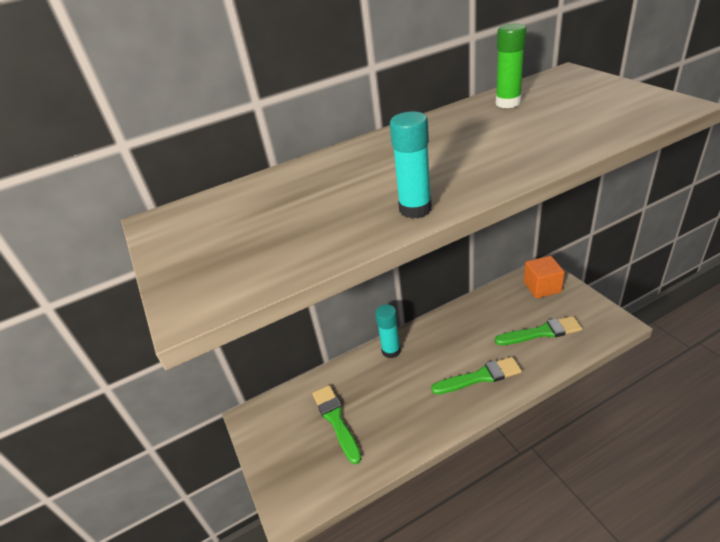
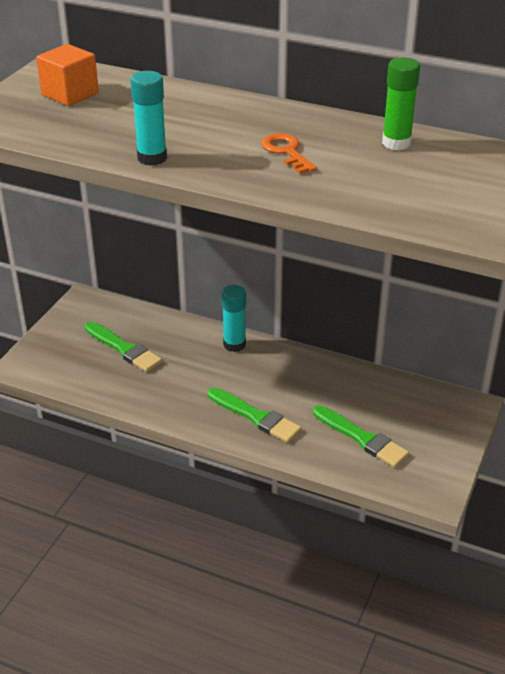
camera: 45 degrees right, 0 degrees up
green brush [312,385,362,464] -> green brush turned 105 degrees clockwise [85,322,162,372]
orange cube [524,256,565,298] -> orange cube moved to [36,44,99,106]
none -> orange key [261,133,317,174]

